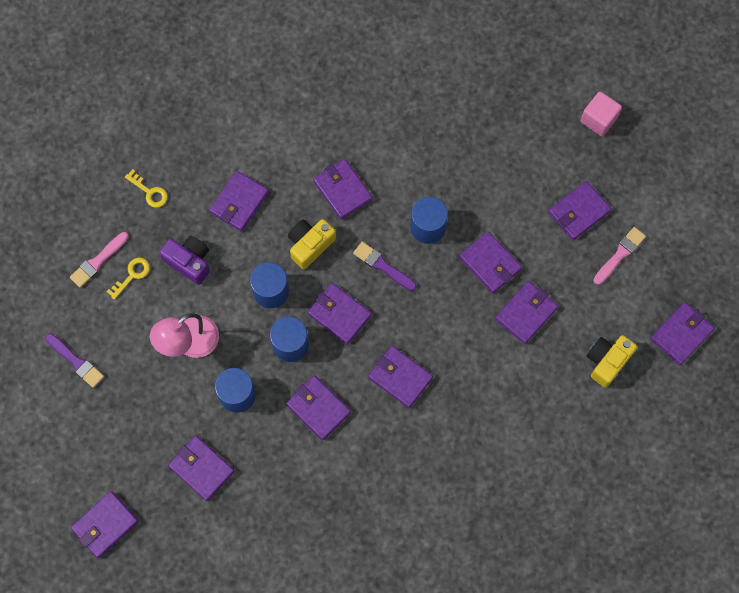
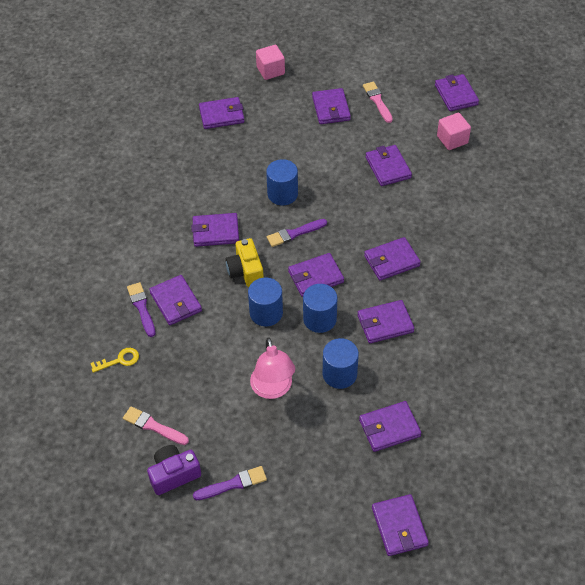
camera: 60 degrees left, 20 degrees down
pink brush [70,232,129,288] -> pink brush turned 135 degrees clockwise [123,406,189,445]
yellow key [106,258,150,300] -> none
purple camera [159,236,210,285] -> purple camera moved to [147,445,201,495]
purple wallet [459,231,522,293] -> purple wallet moved to [199,97,244,129]
yellow camera [586,335,637,387] -> pink cube [437,113,471,150]
none -> purple brush [127,282,155,337]

